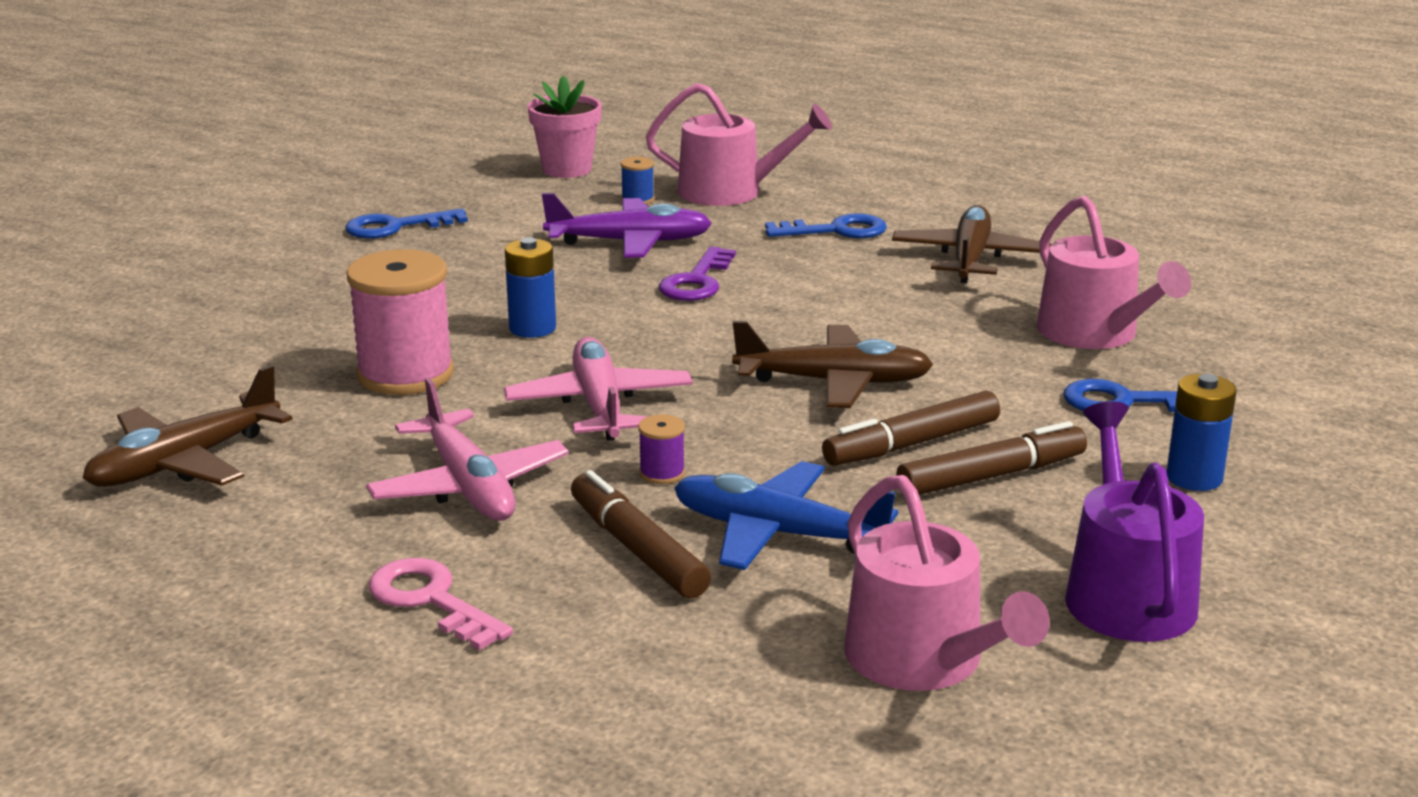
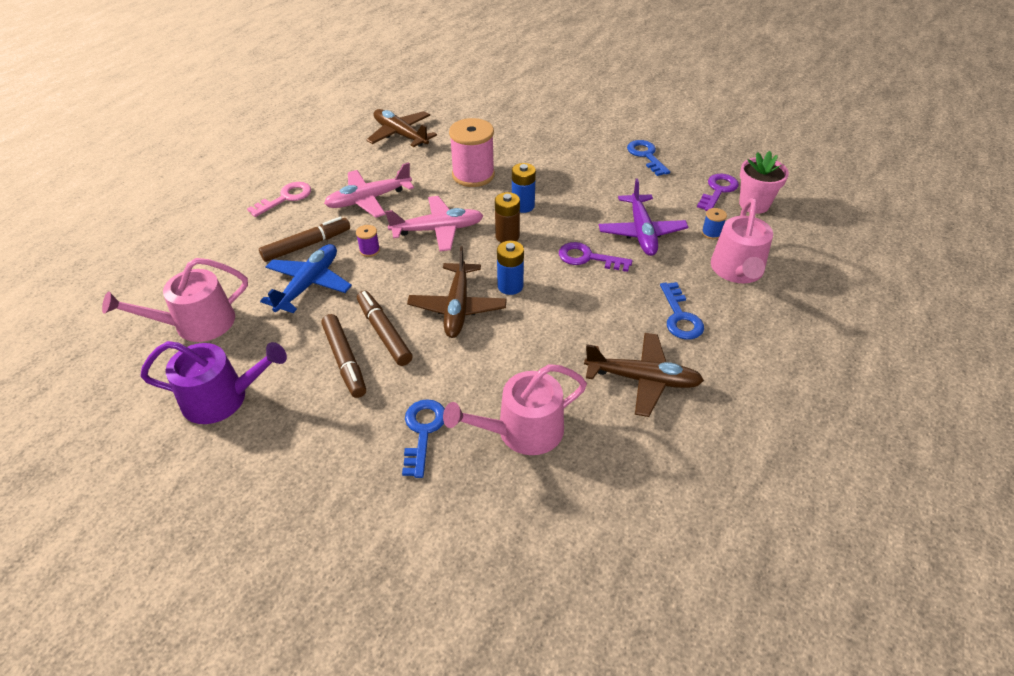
camera: 90 degrees right, 20 degrees up
blue battery [1166,374,1237,491] -> blue battery moved to [497,241,524,295]
none -> brown battery [495,192,520,243]
none -> purple key [697,174,739,211]

